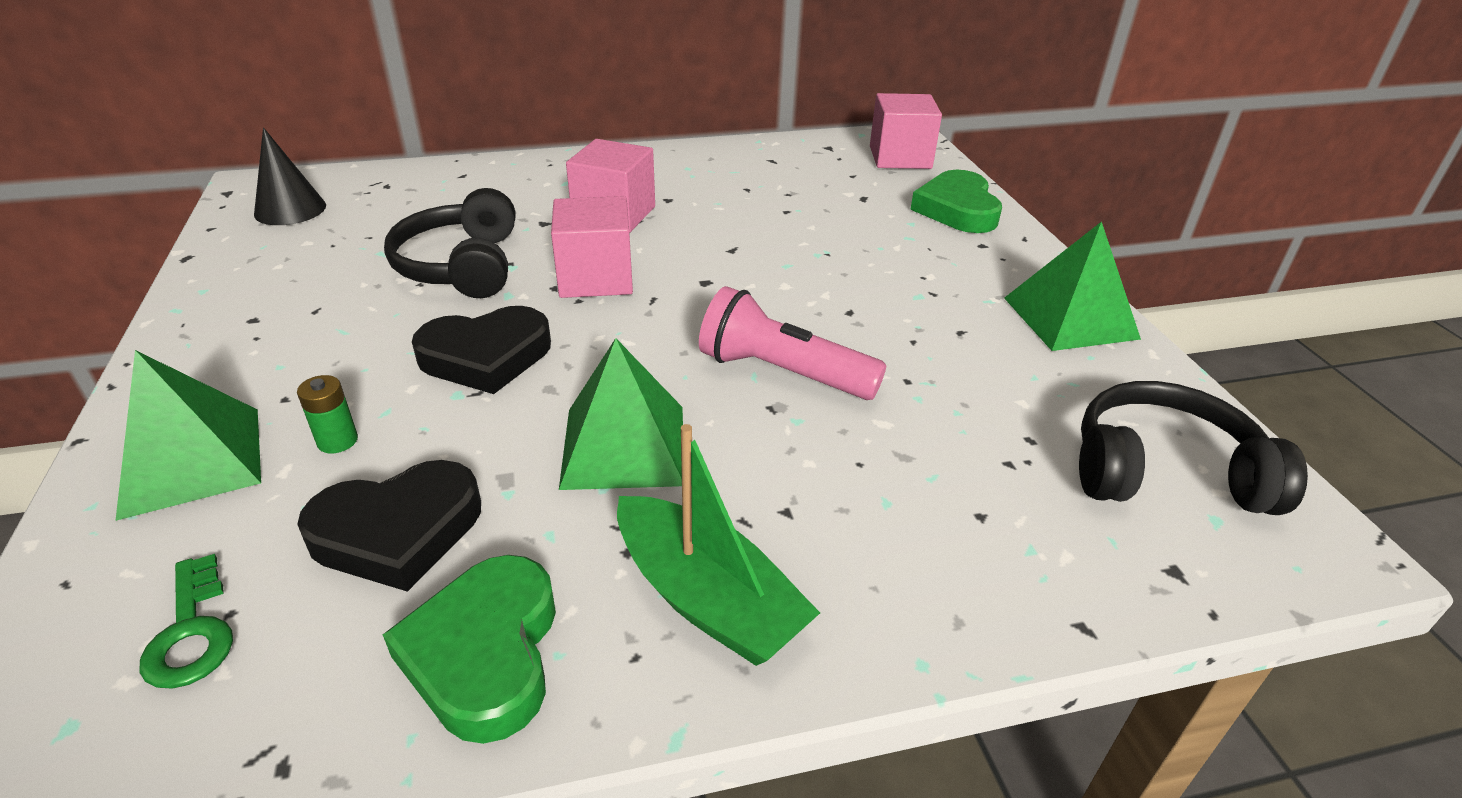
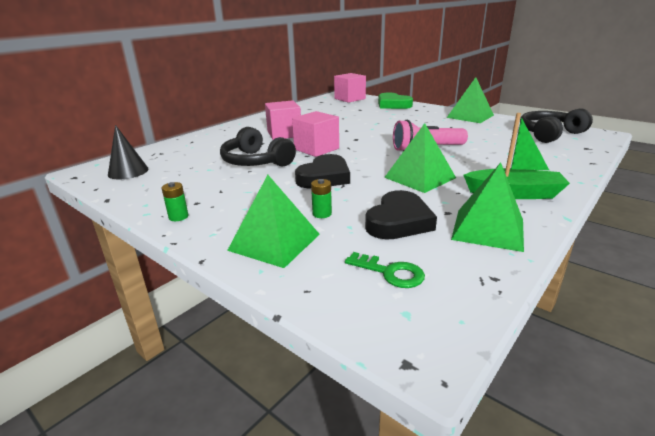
camera: 35 degrees left, 10 degrees down
green heart [383,555,556,744] -> green pyramid [451,163,524,252]
none -> green battery [162,182,188,221]

